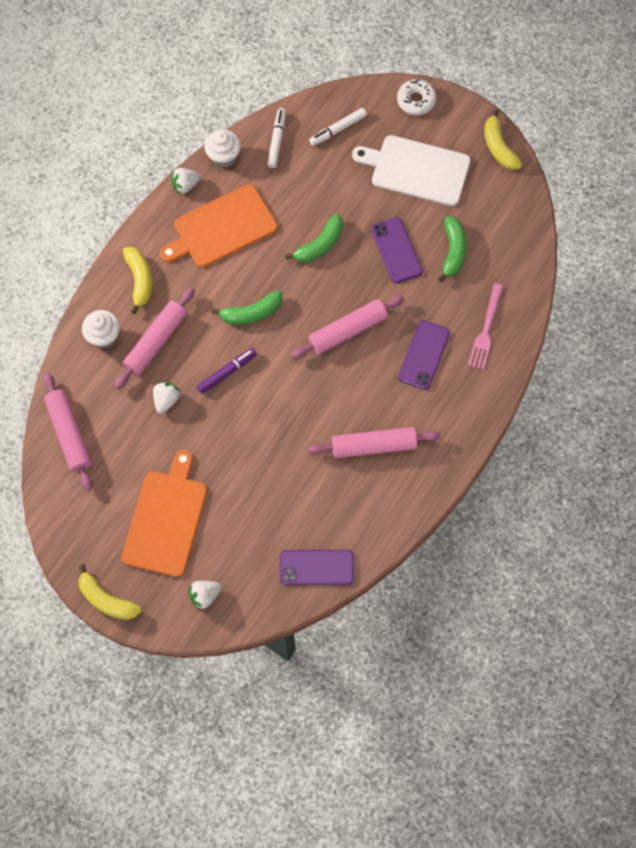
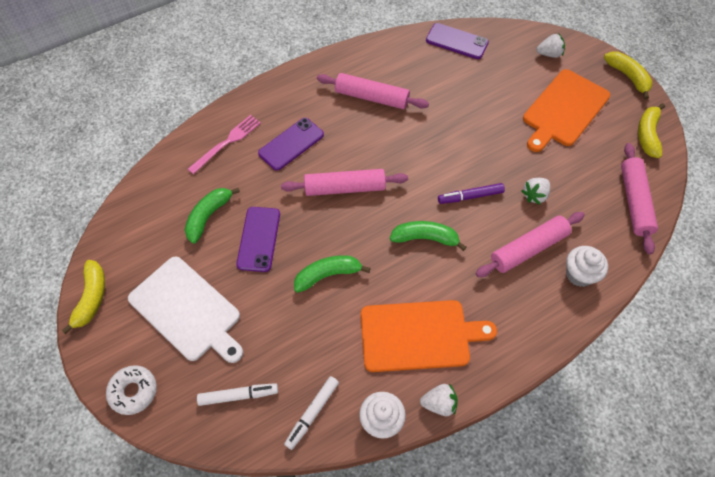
camera: 155 degrees left, 10 degrees down
yellow banana [123,247,152,314] -> yellow banana moved to [638,103,665,158]

